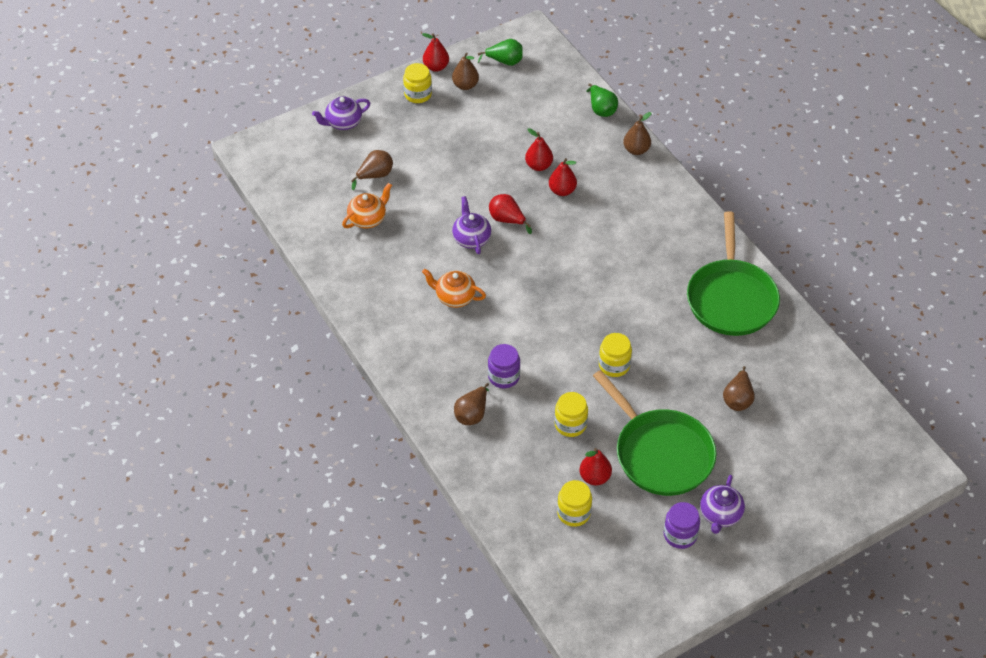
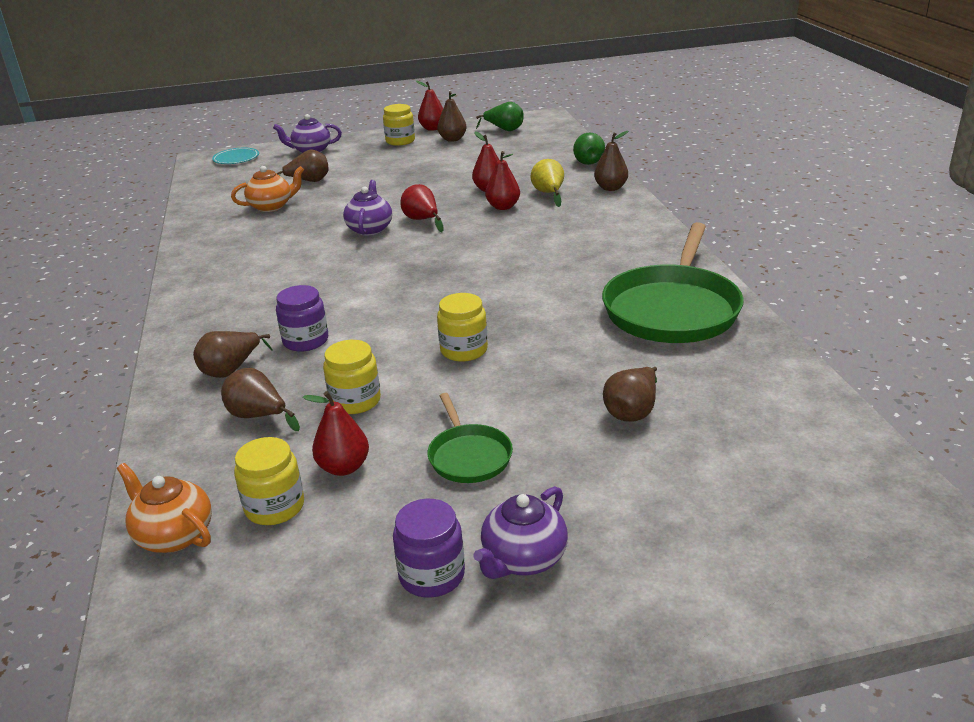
camera: 20 degrees right, 20 degrees down
orange teapot [422,269,486,308] -> orange teapot moved to [117,463,212,553]
green pan [593,370,717,496] -> green pan [428,393,513,483], size x0.50
none -> turquoise plate [212,148,259,164]
none -> brown pear [221,368,300,431]
none -> yellow pear [531,159,564,207]

